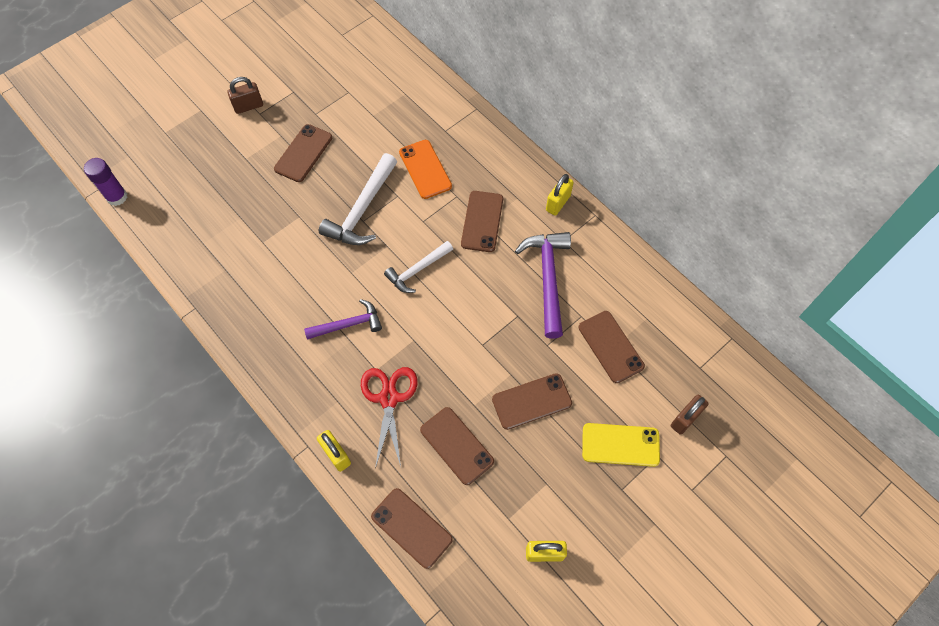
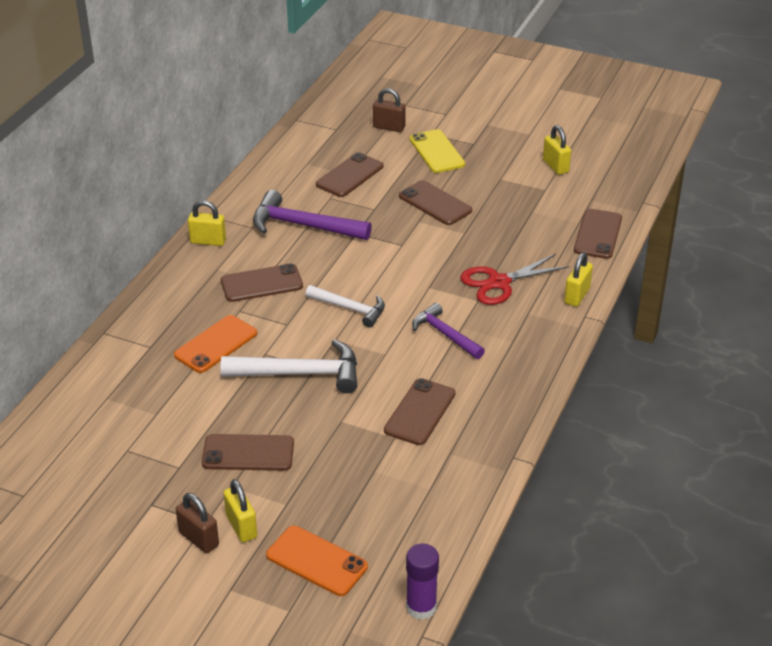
camera: 115 degrees left, 25 degrees down
brown phone [420,407,494,485] -> brown phone moved to [384,378,455,445]
purple hammer [515,232,571,339] -> purple hammer turned 45 degrees clockwise [253,190,372,240]
none -> yellow padlock [224,479,257,542]
none -> orange phone [266,526,368,596]

